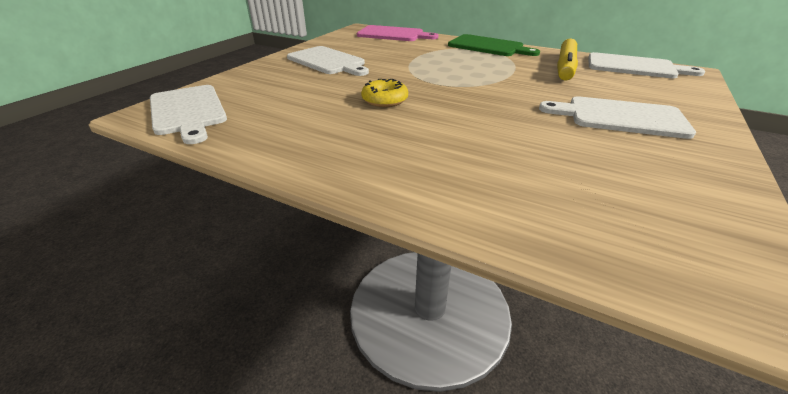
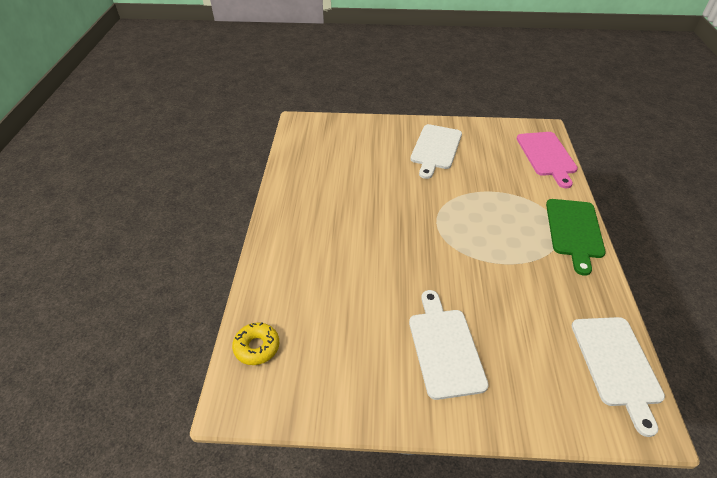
camera: 65 degrees right, 10 degrees up
white cutting board [150,85,227,144] -> none
yellow donut [361,79,408,107] -> yellow donut moved to [232,322,279,365]
yellow marker [557,39,578,81] -> none

